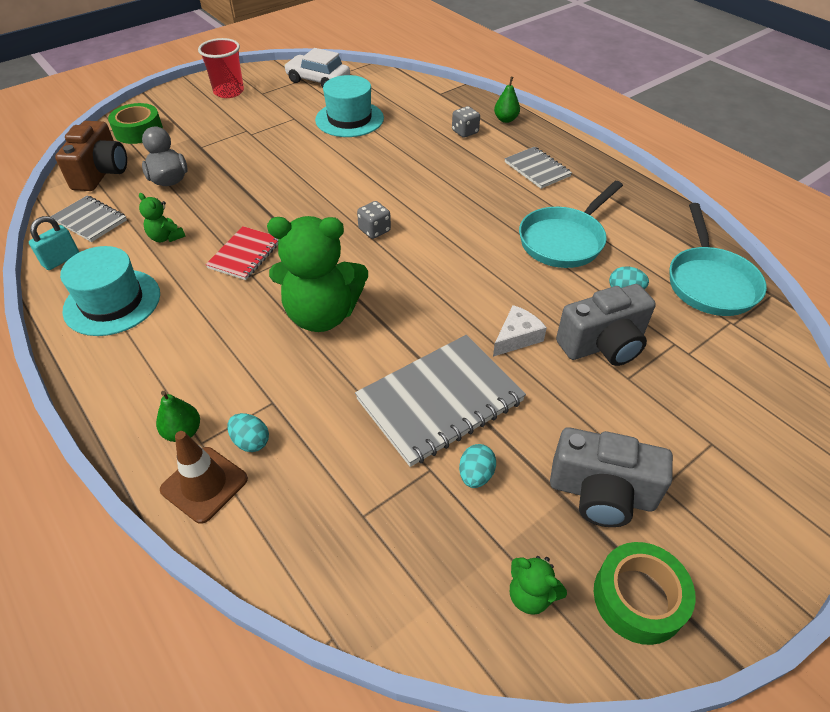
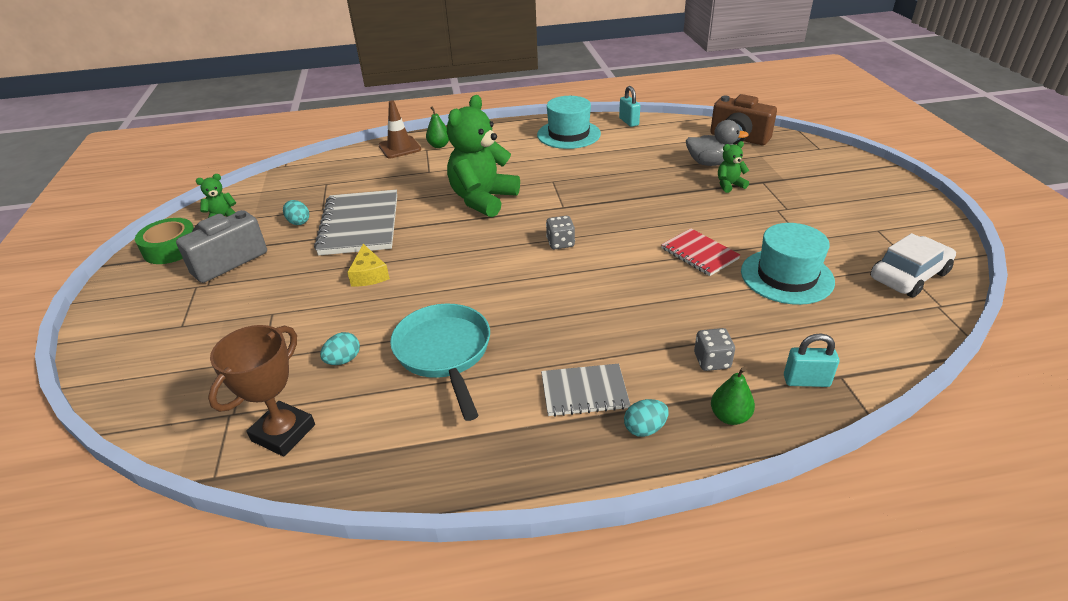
camera: 120 degrees right, 10 degrees down
grey notebook [51,196,127,242] -> none
green tape [108,103,163,144] -> none
green teddy bear [139,193,186,242] -> green teddy bear moved to [718,141,749,193]
red cup [198,38,244,98] -> none
red notebook [206,226,279,280] -> red notebook moved to [661,228,740,276]
turquoise egg [227,413,269,452] -> turquoise egg moved to [624,399,669,437]
white cheese [493,305,547,357] -> yellow cheese [347,244,390,287]
grey camera [556,284,656,366] -> none
turquoise pan [670,203,767,316] -> brown trophy [208,325,315,456]
none -> turquoise padlock [784,333,839,387]

